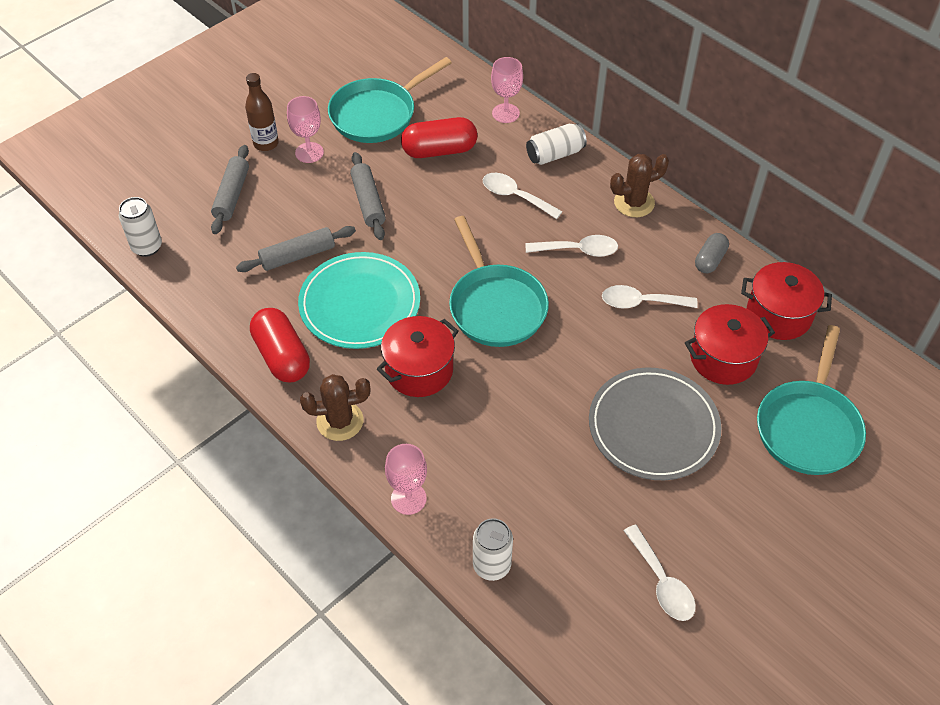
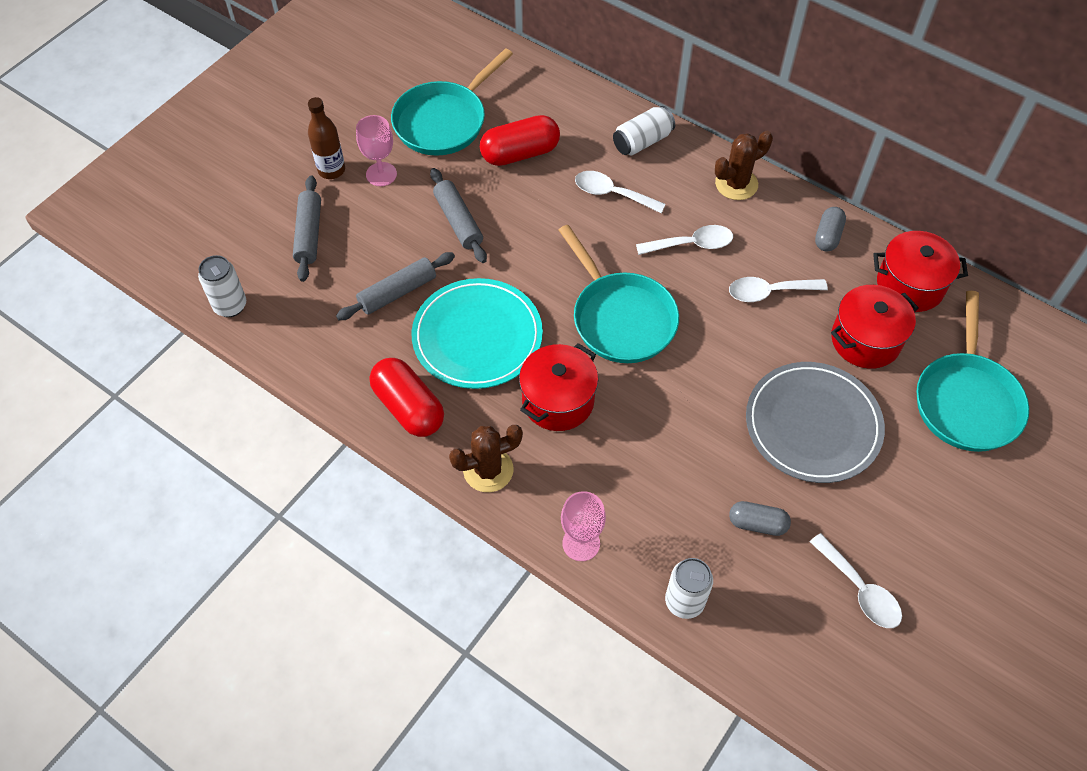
camera: 10 degrees left, 5 degrees up
pink goblet [491,57,523,123] -> none
none -> grey capsule [729,501,791,536]

